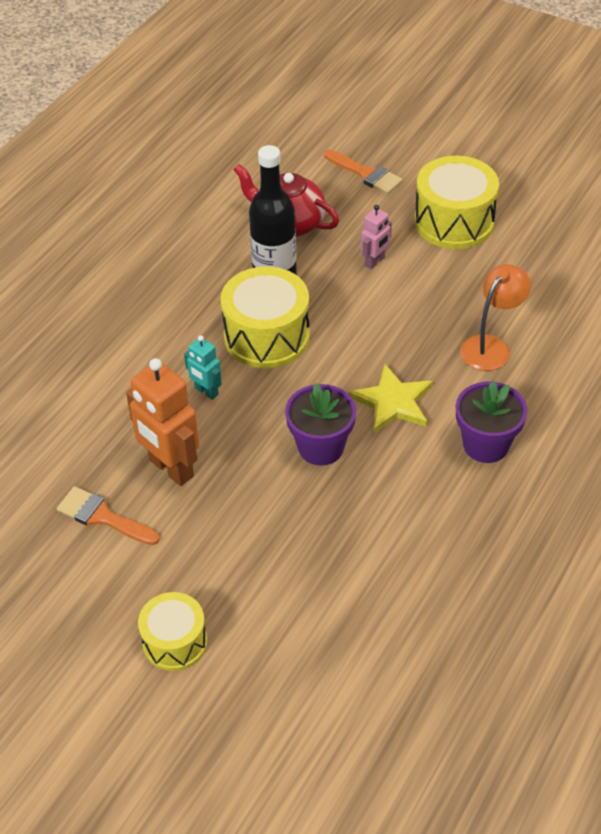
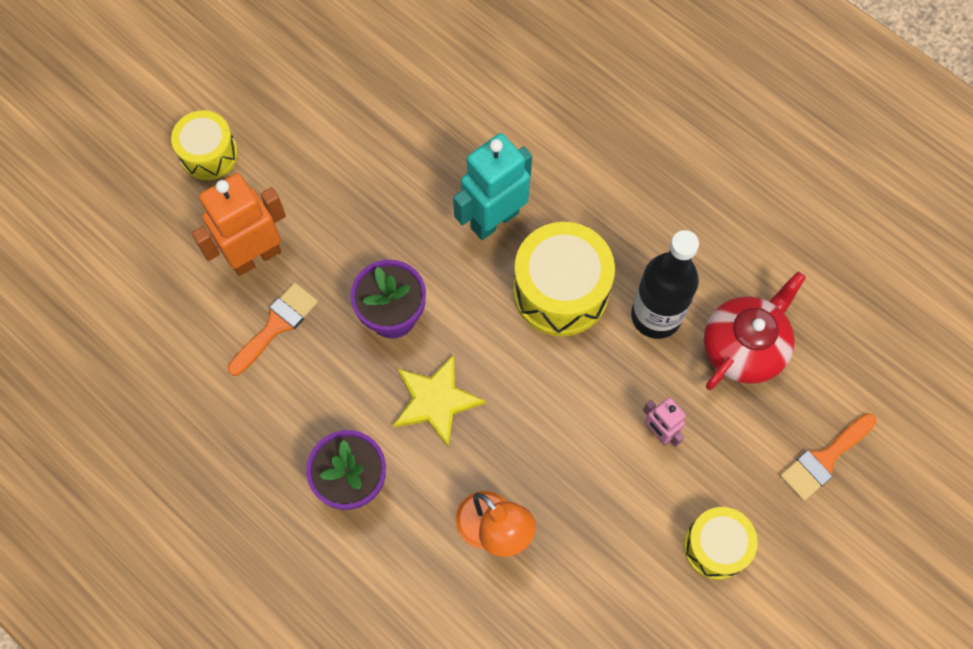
camera: 100 degrees right, 20 degrees up
orange brush [57,486,160,545] -> orange brush moved to [228,282,318,376]
orange robot [126,358,199,486] -> orange robot moved to [192,173,286,276]
turquoise robot [184,335,222,400] -> turquoise robot [453,133,532,240], size x1.90
yellow drum [414,156,499,249] -> yellow drum [684,507,758,580], size x0.63

